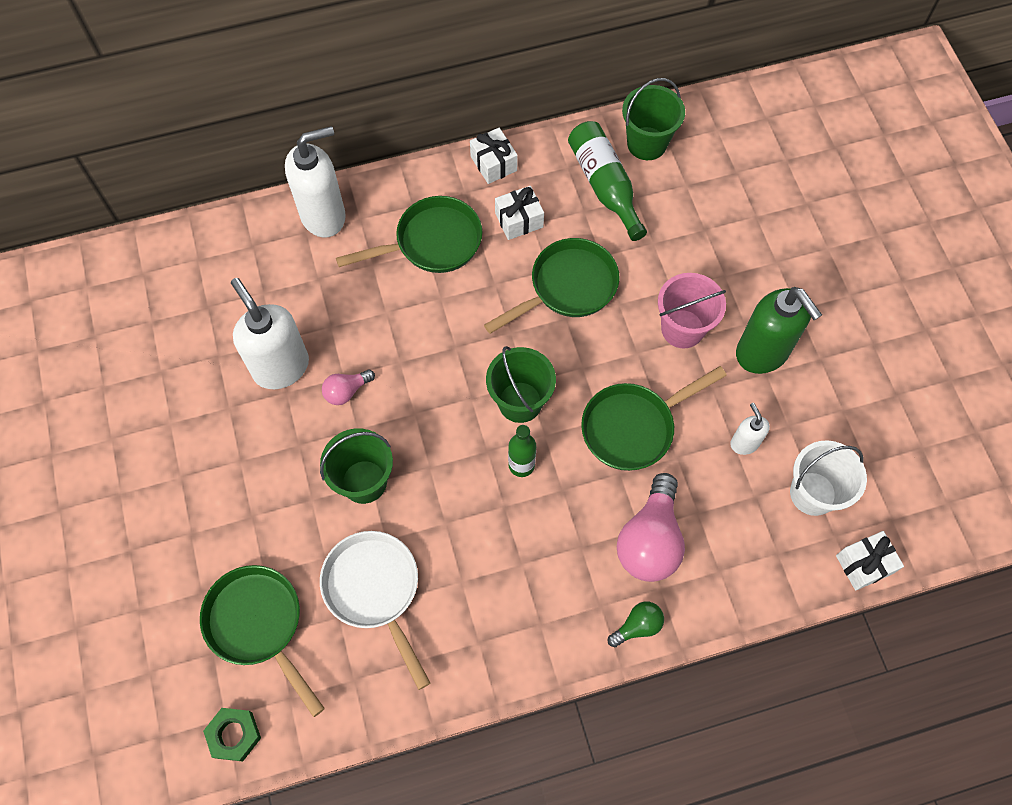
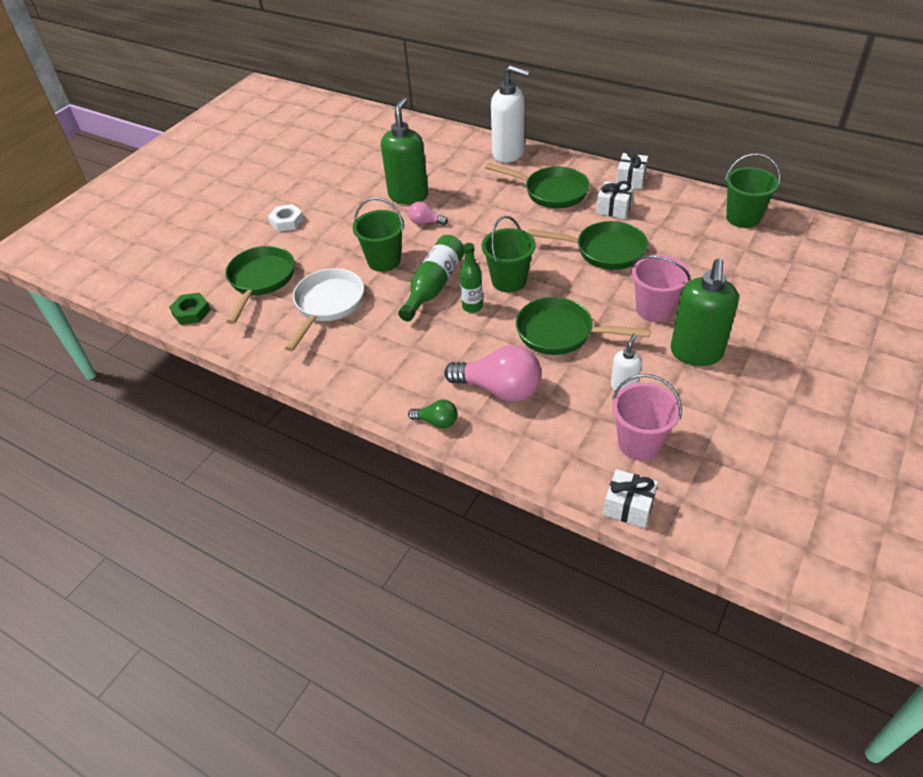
camera: 50 degrees right, 20 degrees down
white soap dispenser [231,278,309,389] -> green soap dispenser [381,98,428,204]
green bottle [568,121,647,241] -> green bottle moved to [398,235,465,321]
pink light bulb [617,473,685,582] -> pink light bulb turned 135 degrees counterclockwise [444,345,541,401]
white bucket [790,440,867,516] -> pink bucket [612,374,682,461]
none -> white nut [268,204,304,232]

